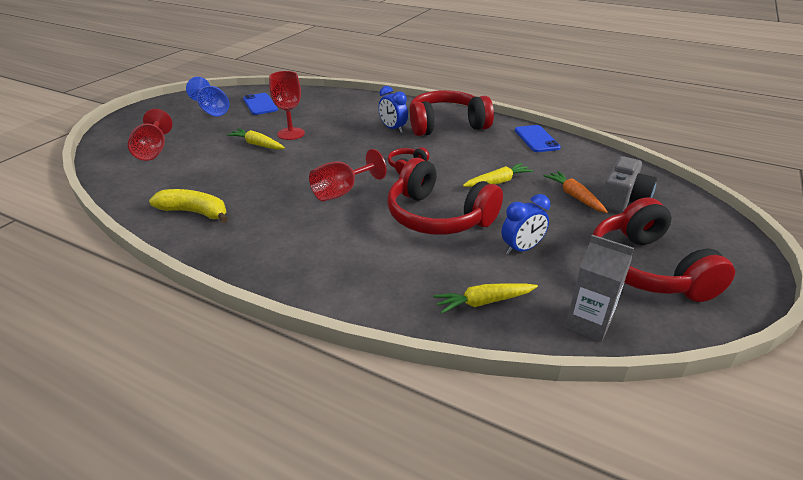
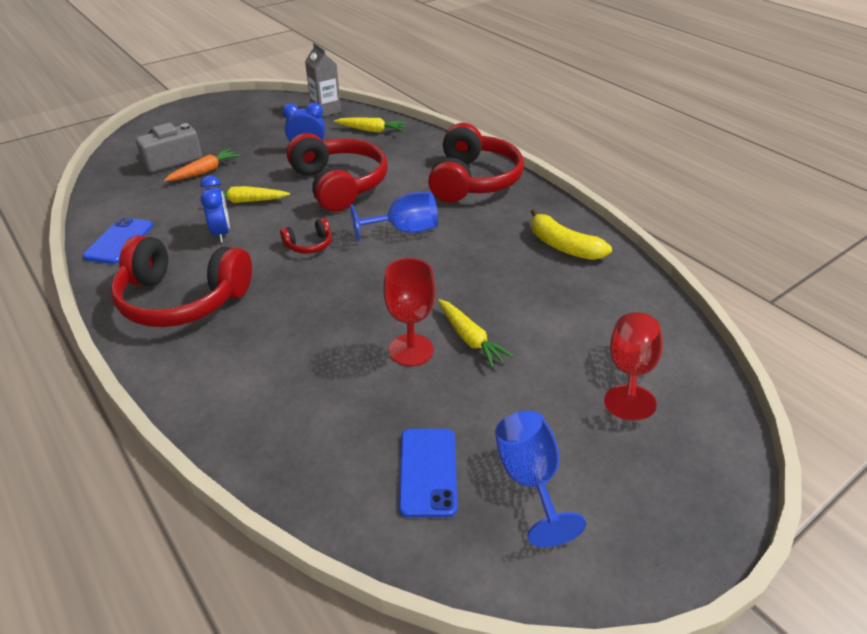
camera: 155 degrees left, 5 degrees up
red goblet [309,149,386,201] -> blue goblet [350,192,438,242]
blue clock [379,86,408,133] -> blue clock moved to [201,175,230,243]
orange carrot [543,171,608,213] -> orange carrot turned 135 degrees counterclockwise [164,148,240,182]
red headphones [593,198,735,302] -> red headphones moved to [428,123,524,202]

